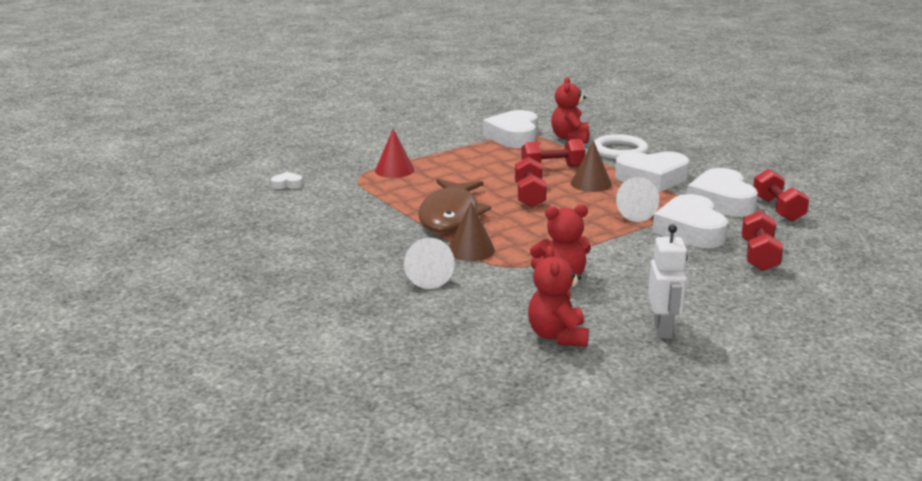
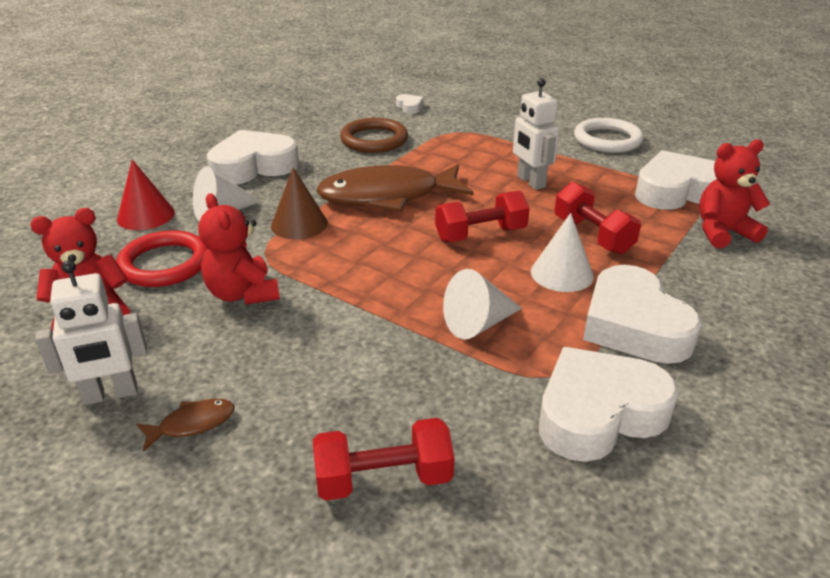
camera: 70 degrees right, 10 degrees up
red cone [375,129,414,178] -> red cone moved to [117,159,175,230]
brown cone [570,141,612,192] -> white cone [531,213,594,292]
white ring [594,134,649,159] -> white ring moved to [574,118,644,153]
white heart [652,194,728,248] -> white heart moved to [207,130,299,184]
red dumbbell [753,169,809,222] -> none
none -> red ring [116,230,208,287]
none -> brown fish [136,399,234,451]
none -> brown ring [340,118,408,153]
none -> white robot [512,78,559,190]

